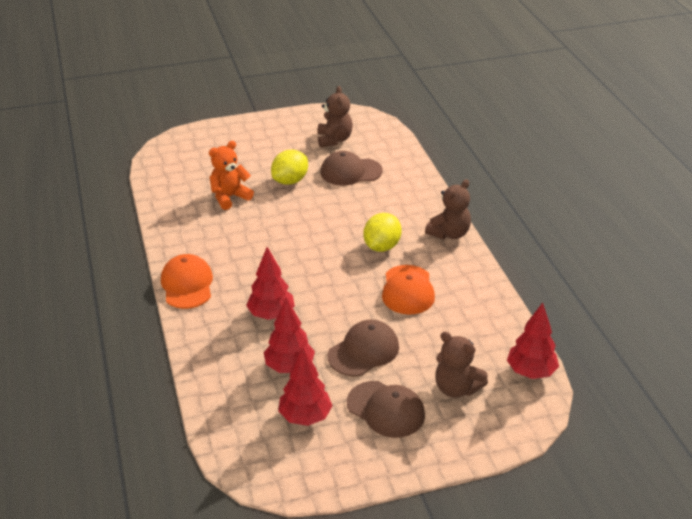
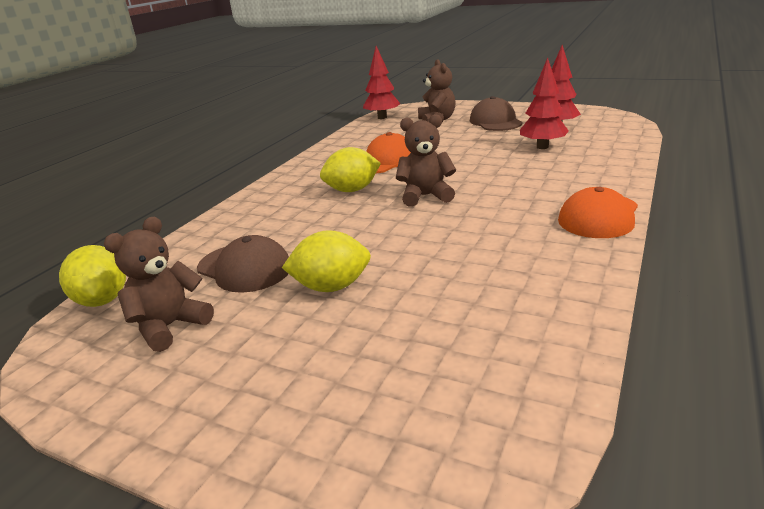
camera: 135 degrees left, 10 degrees down
orange teddy bear [209,141,254,210] -> none
red tree [246,247,295,320] -> none
brown cap [328,320,399,377] -> none
brown teddy bear [425,179,471,239] -> brown teddy bear moved to [396,114,456,207]
none -> yellow lemon [59,245,126,307]

